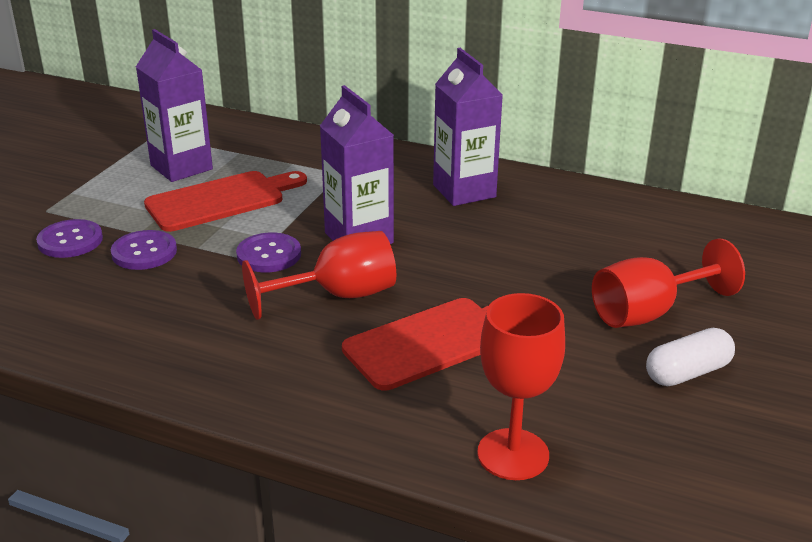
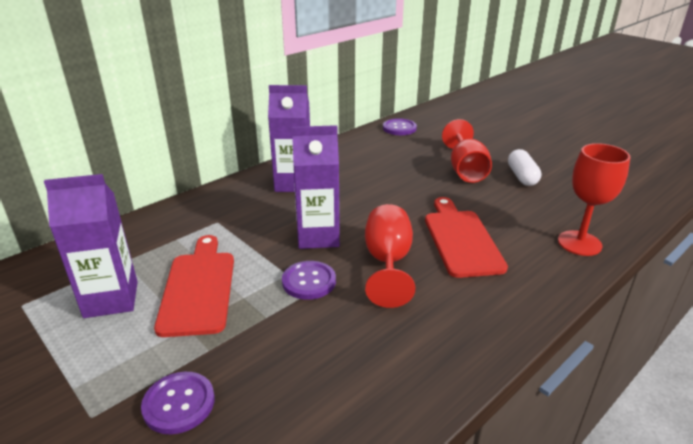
camera: 65 degrees left, 0 degrees up
purple button [111,230,177,270] -> purple button moved to [383,118,417,135]

